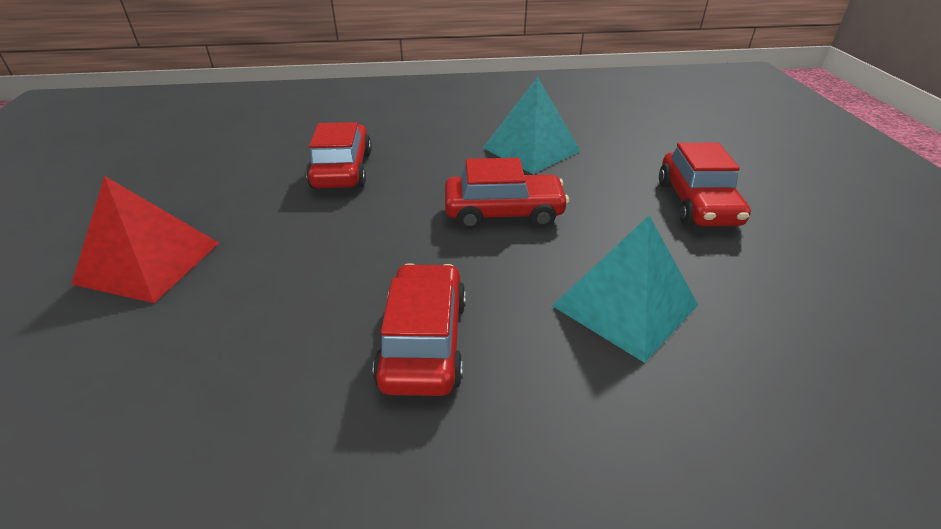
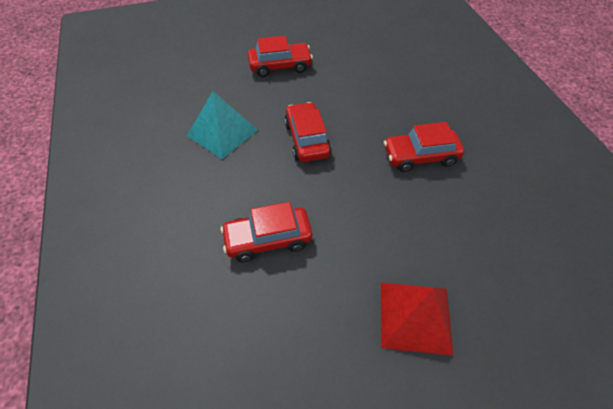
camera: 100 degrees left, 15 degrees up
turquoise pyramid [552,215,698,363] -> none

